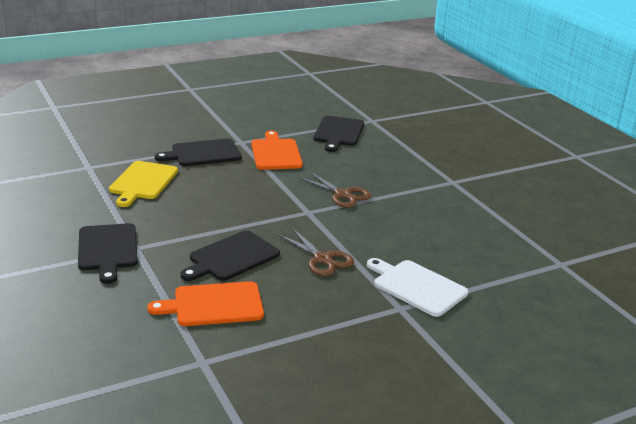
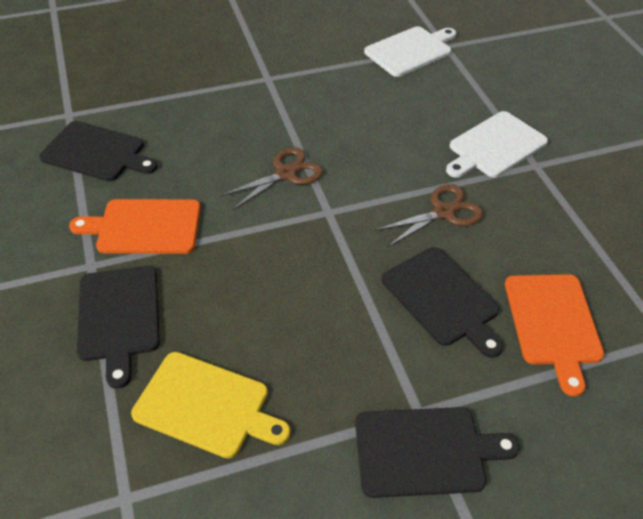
camera: 80 degrees left, 20 degrees up
none -> white cutting board [364,26,456,77]

